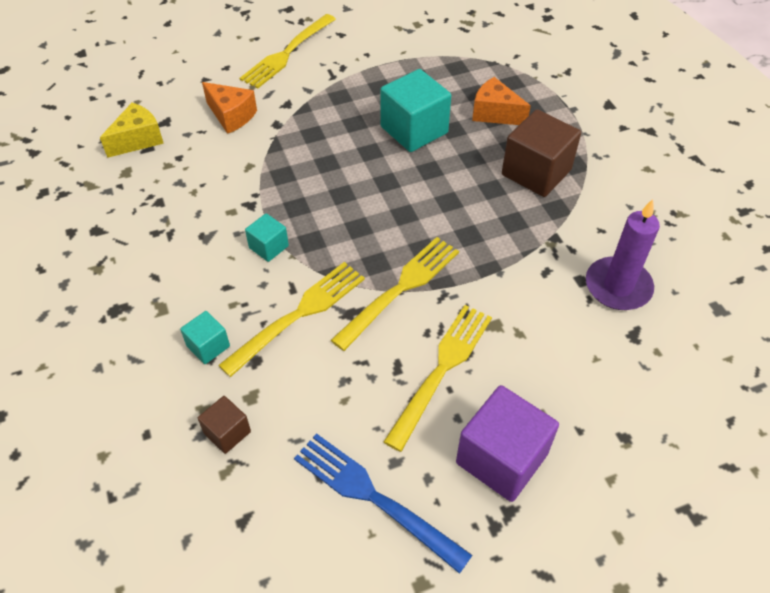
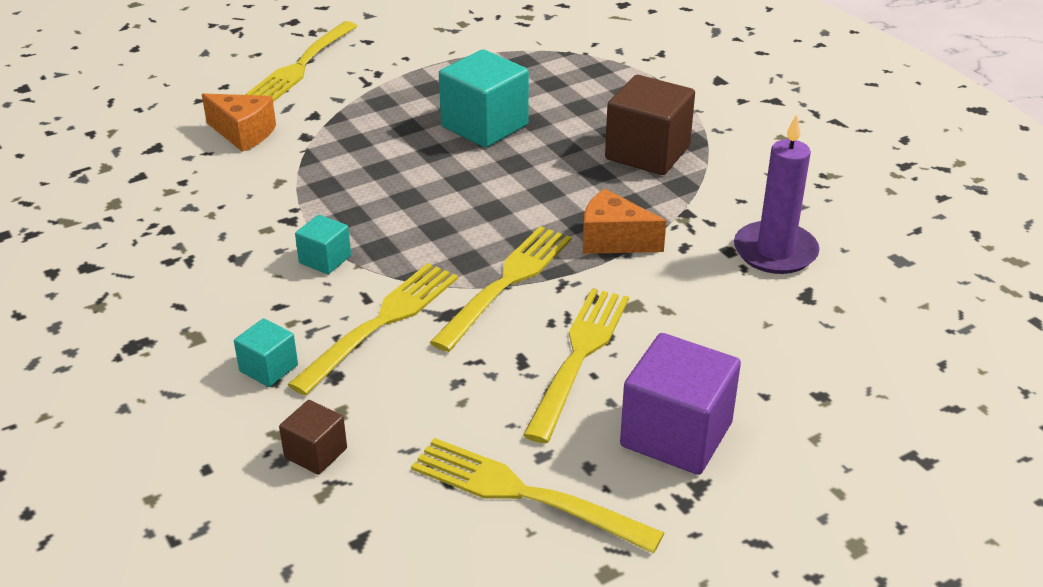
camera: 10 degrees left, 15 degrees down
yellow cheese [100,102,164,158] -> none
blue fork [294,433,472,574] -> yellow fork [411,438,664,553]
orange cheese [472,77,531,125] -> orange cheese moved to [583,189,666,254]

